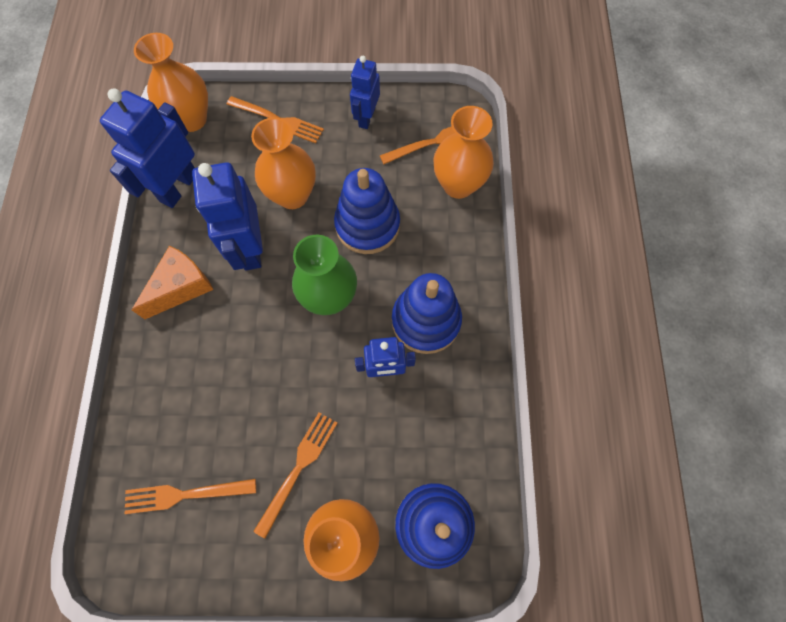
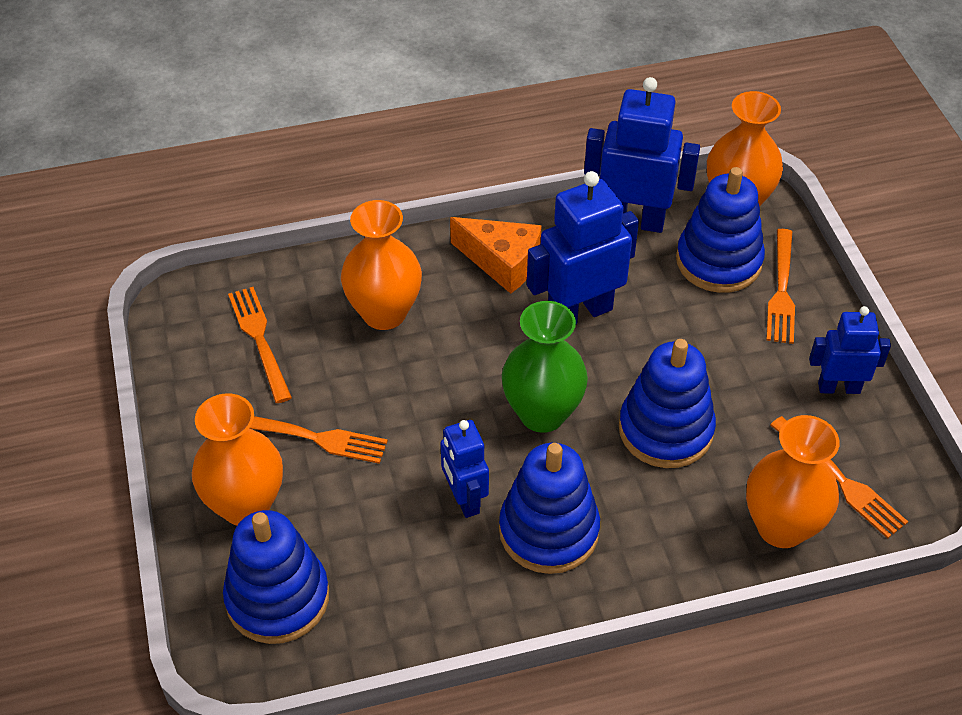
camera: 75 degrees right, 20 degrees down
orange vase [251,117,316,209] -> orange vase moved to [341,200,422,330]
none -> blue stacking toy [676,167,765,293]

